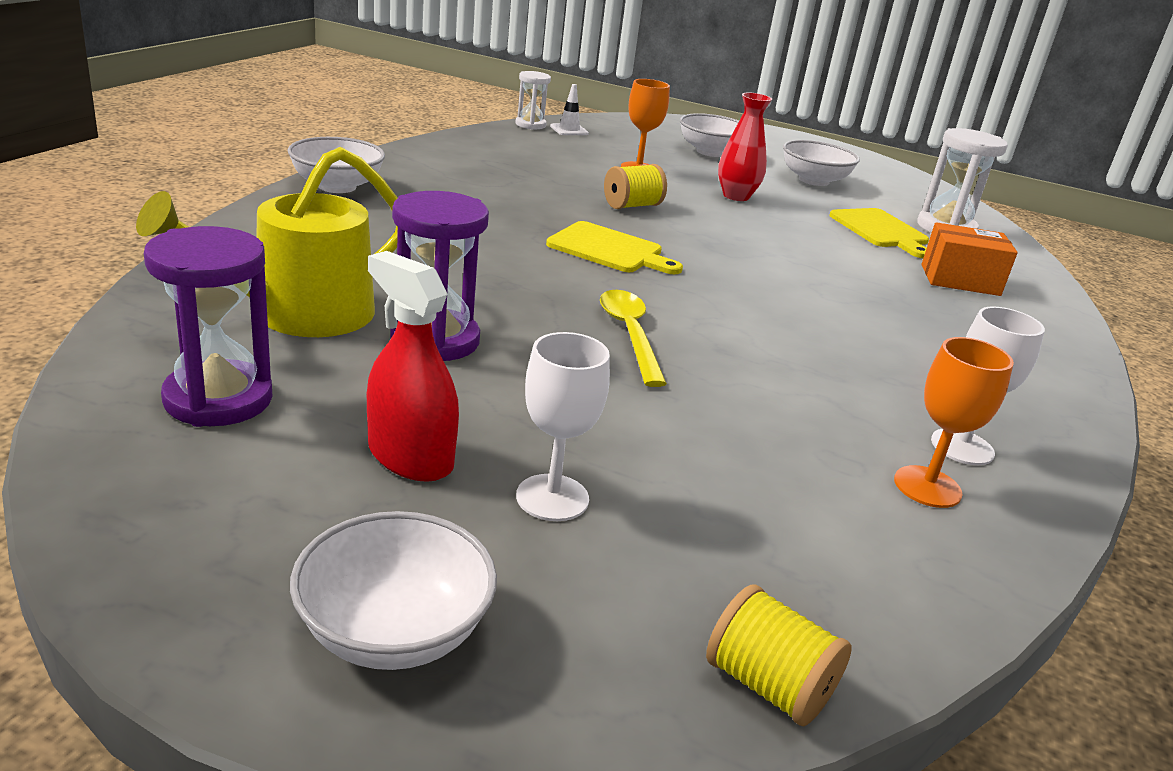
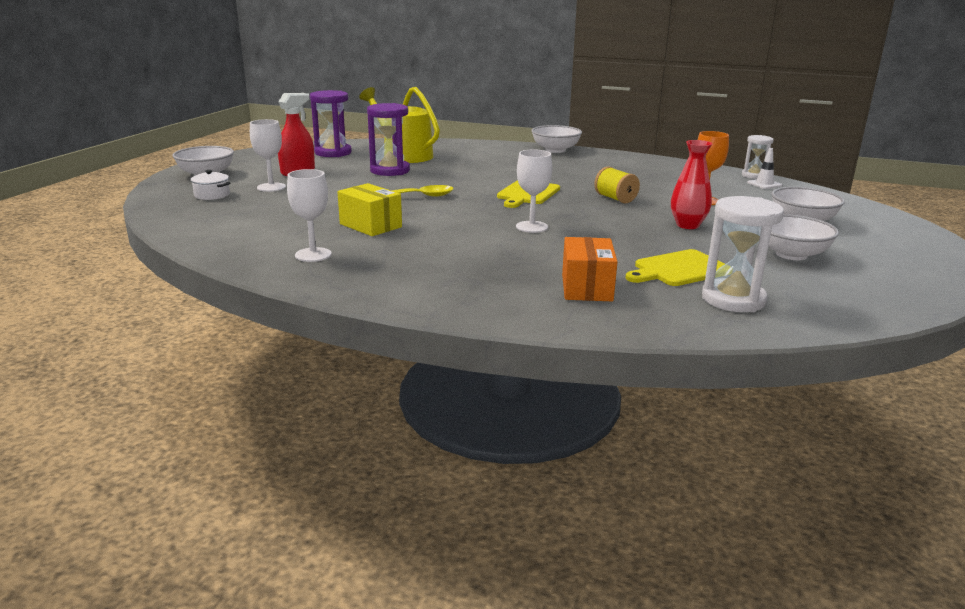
camera: 90 degrees right, 5 degrees down
yellow spool [706,585,852,726] -> none
orange goblet [894,337,1014,508] -> none
none -> white pot [190,170,231,200]
none -> yellow box [337,183,402,236]
none -> white goblet [516,149,552,233]

